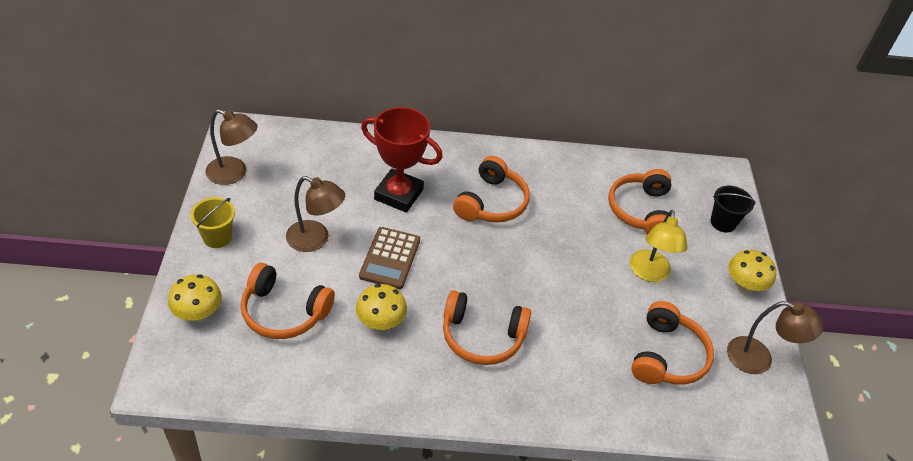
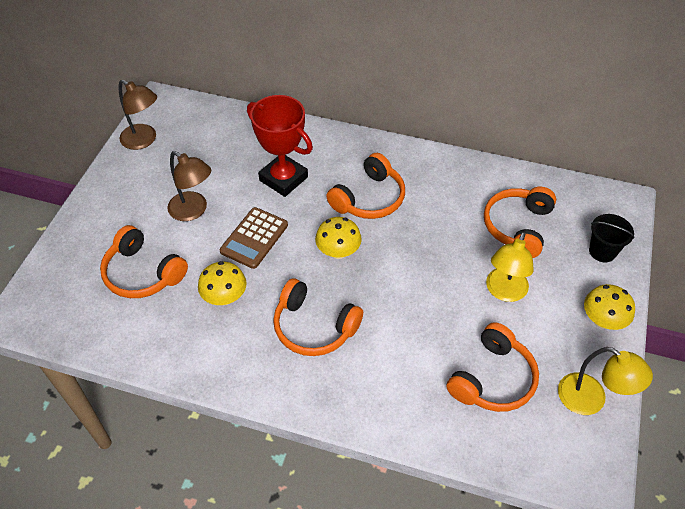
camera: 20 degrees right, 5 degrees up
yellow mushroom [168,274,222,322] -> yellow mushroom moved to [315,217,362,259]
yellow bucket [190,197,235,248] -> none
brown lamp [727,301,824,374] -> yellow lamp [558,347,653,415]

